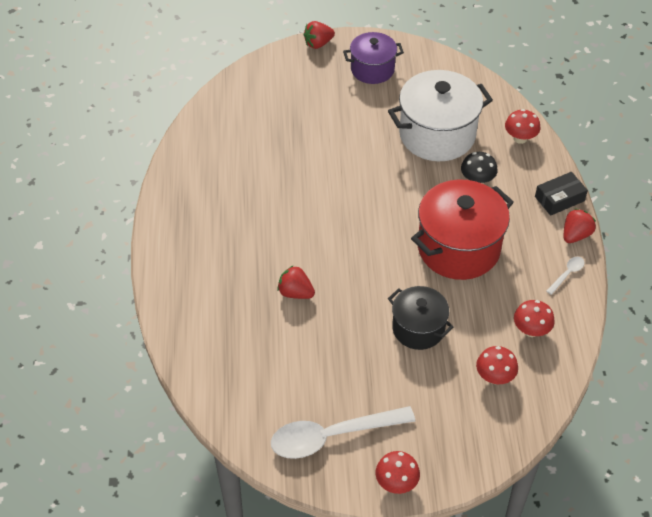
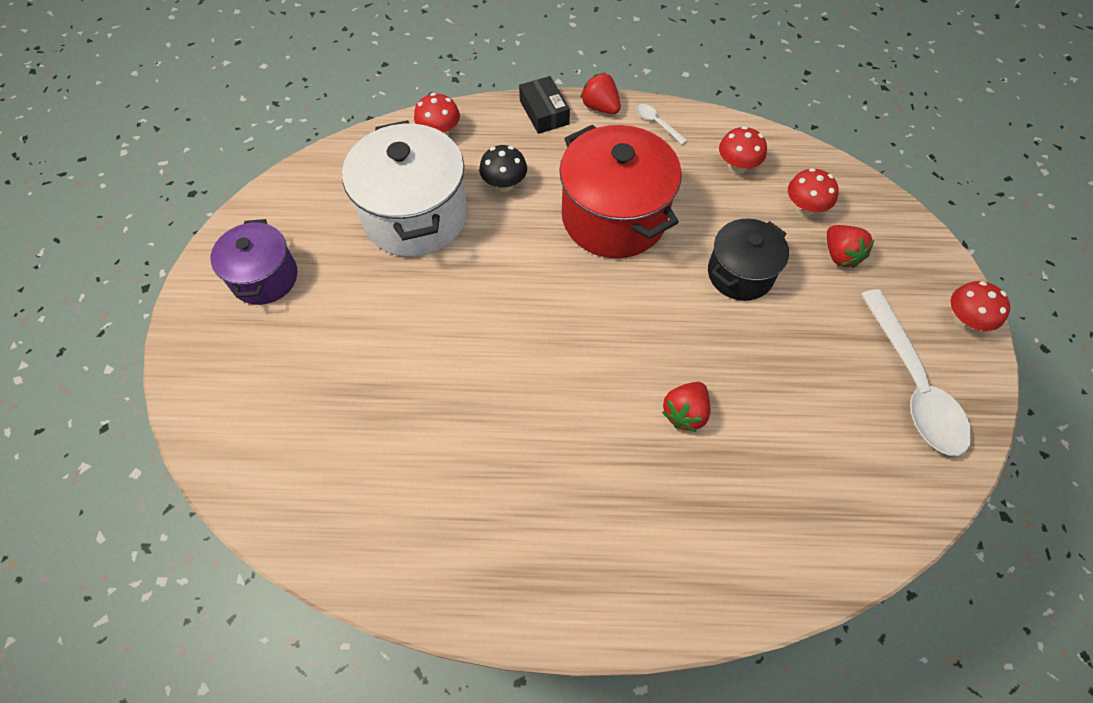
camera: 85 degrees left, 10 degrees up
red strawberry [304,21,335,49] -> red strawberry moved to [827,225,874,268]

